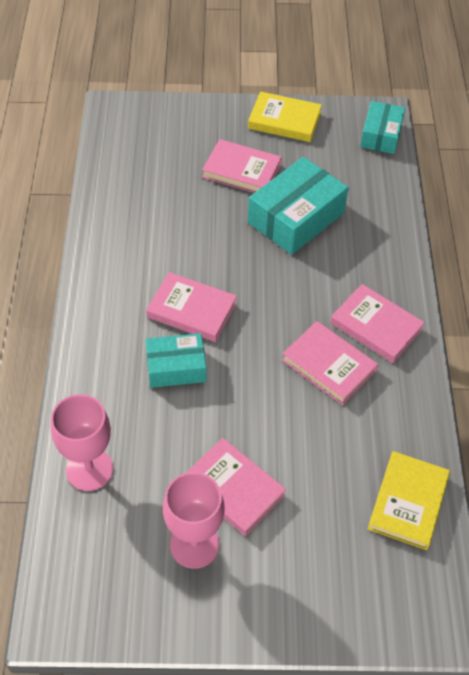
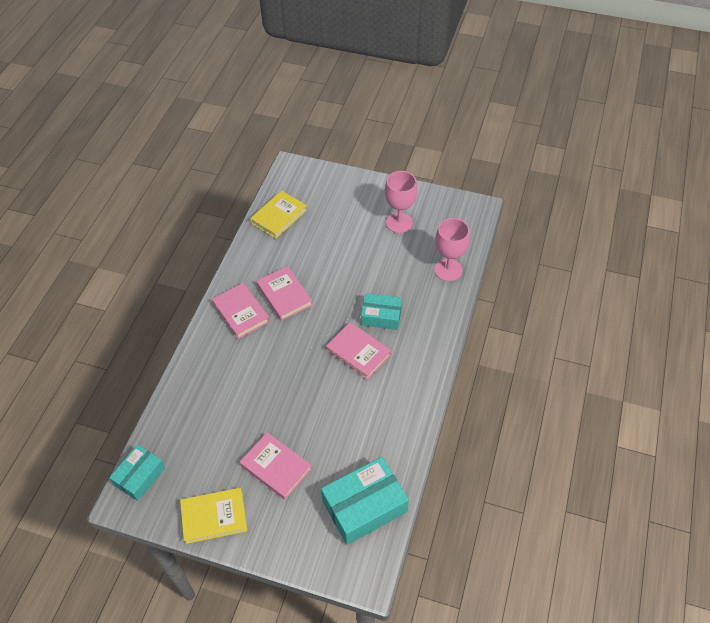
camera: 160 degrees left, 0 degrees up
pink book [186,438,286,536] -> none
yellow book [248,92,322,142] -> yellow book turned 45 degrees counterclockwise [180,488,247,544]
turquoise box [248,157,349,255] -> turquoise box moved to [321,457,409,545]

